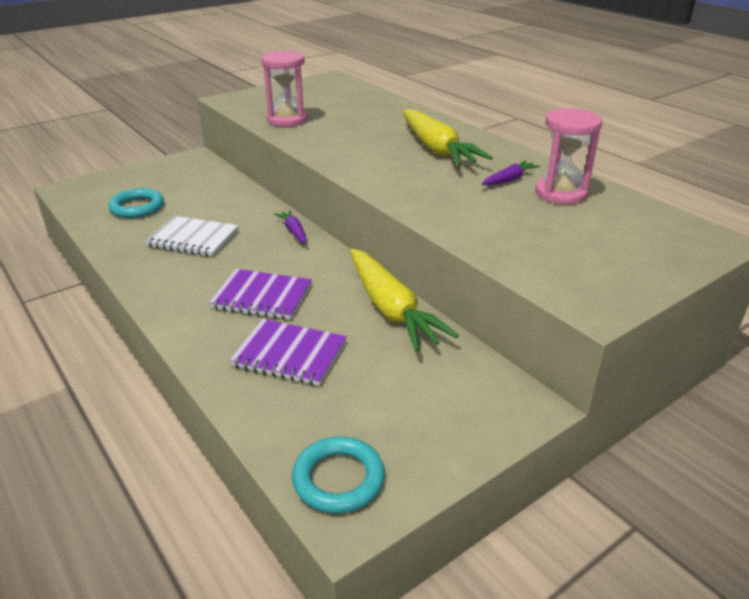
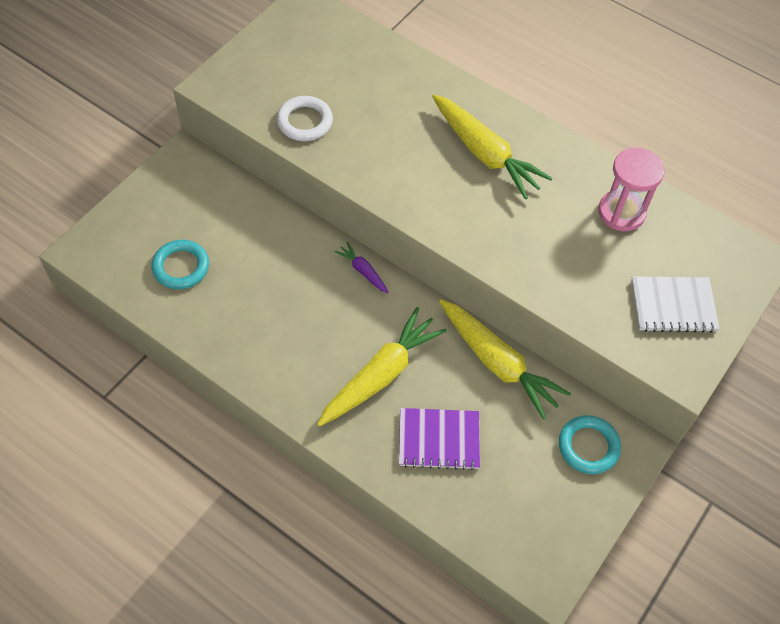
camera: 20 degrees left, 25 degrees up
white notebook [145,216,238,257] -> white notebook moved to [631,277,720,333]
purple notebook [209,269,312,320] -> yellow carrot [317,307,447,426]
pink hourglass [261,51,308,127] -> white ring [277,96,333,141]
turquoise ring [292,437,385,514] -> turquoise ring moved to [559,415,621,474]
purple carrot [482,160,540,185] -> none

